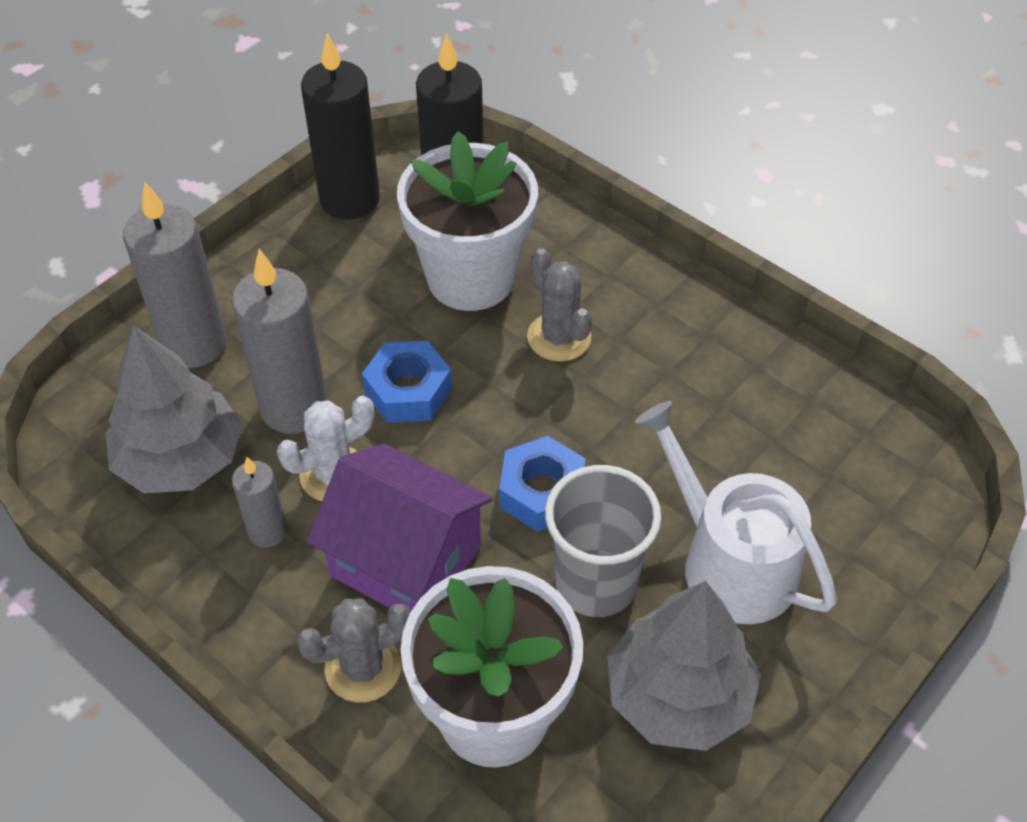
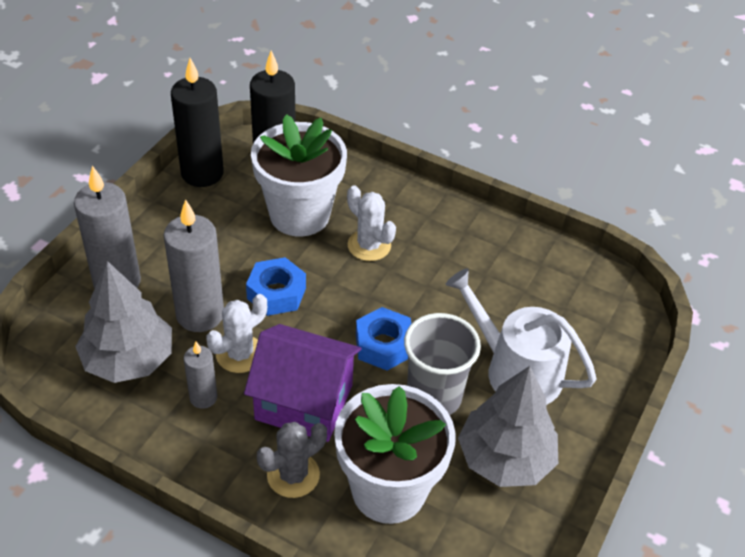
camera: 15 degrees left, 5 degrees down
grey cactus [527,248,592,362] -> white cactus [347,185,396,261]

